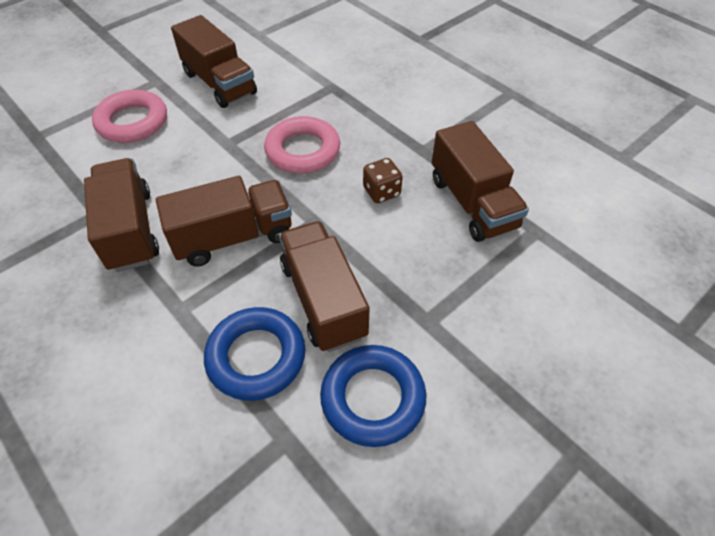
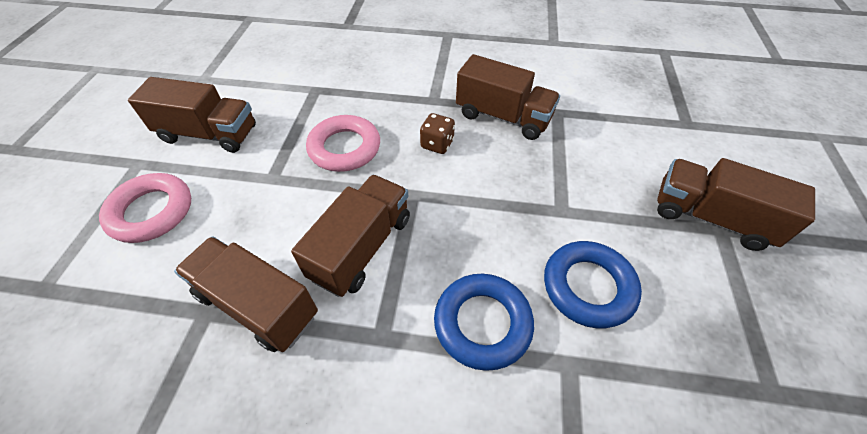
camera: 40 degrees left, 0 degrees up
brown truck [279,221,370,352] -> brown truck moved to [657,158,815,251]

